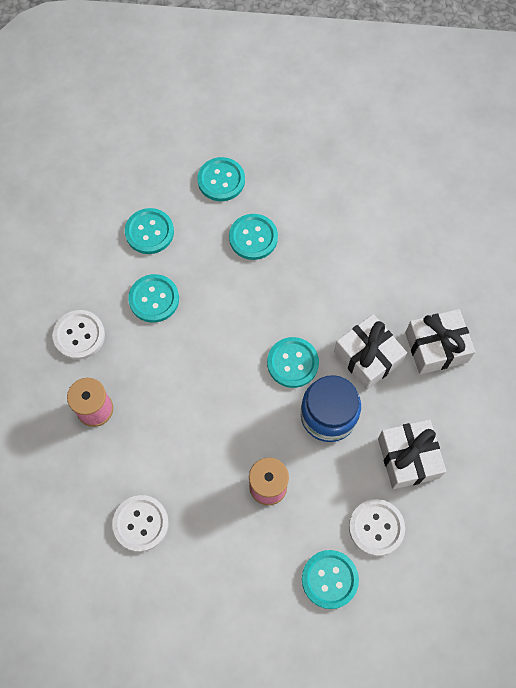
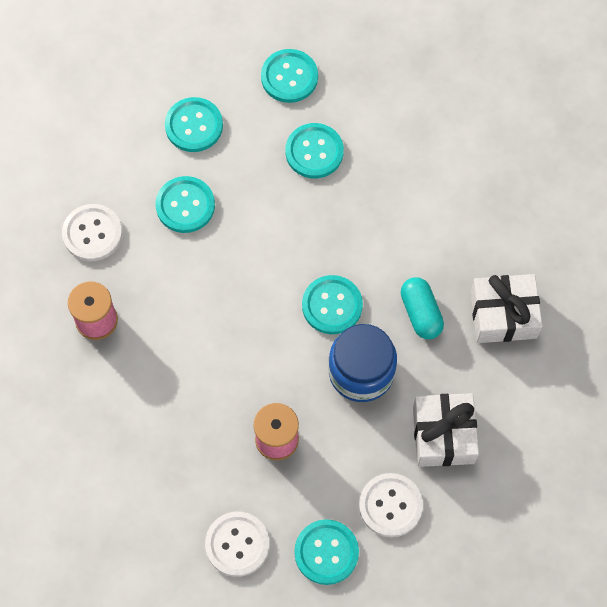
camera: 10 degrees right, 0 degrees up
white button [112,495,169,552] -> white button moved to [205,512,269,577]
white gift [334,314,407,390] -> turquoise capsule [401,277,444,339]

